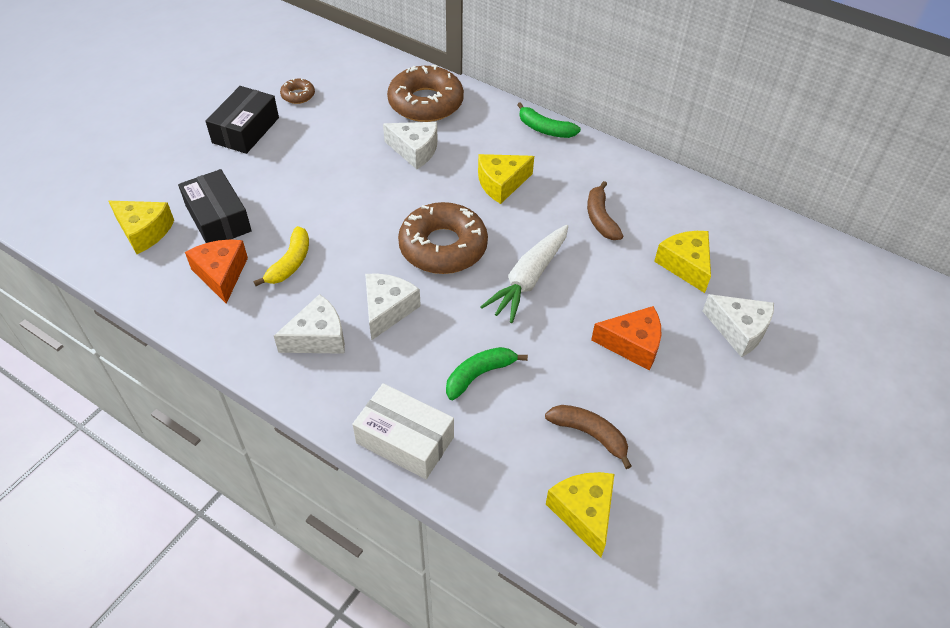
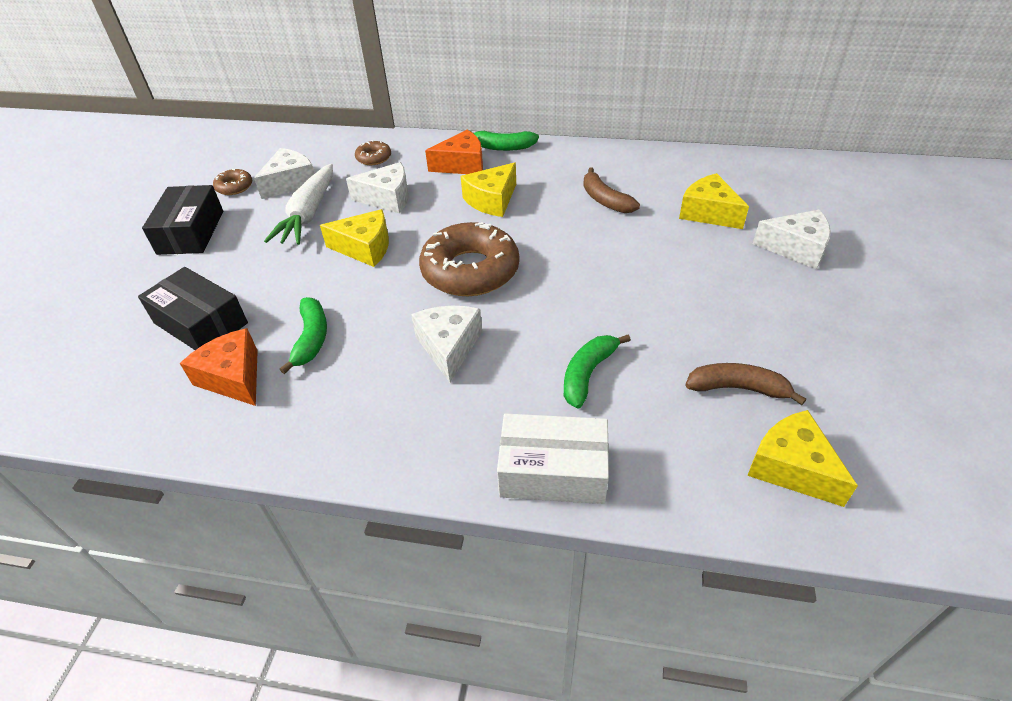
camera: 20 degrees left, 5 degrees down
yellow cheese [109,201,174,254] -> yellow cheese moved to [320,209,389,267]
yellow banana [254,226,309,286] -> green banana [280,297,327,374]
white cheese [274,294,345,354] -> white cheese moved to [254,148,315,199]
brown donut [387,65,464,122] -> brown donut [355,140,391,165], size x0.45
white carrot [480,225,568,323] -> white carrot moved to [264,164,333,245]
orange cheese [591,306,661,371] -> orange cheese moved to [425,130,483,174]

